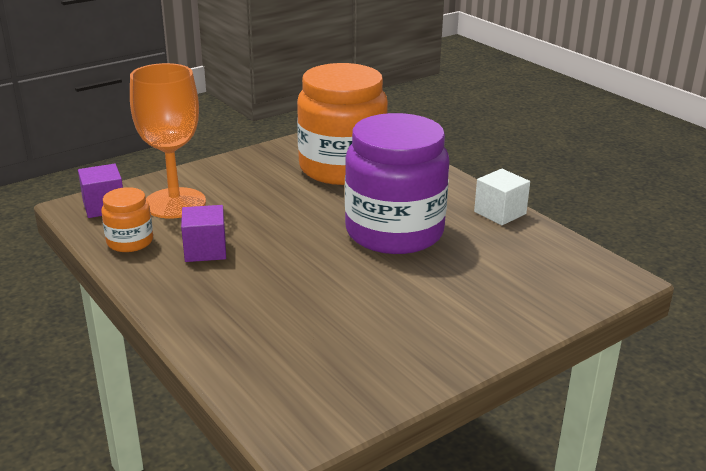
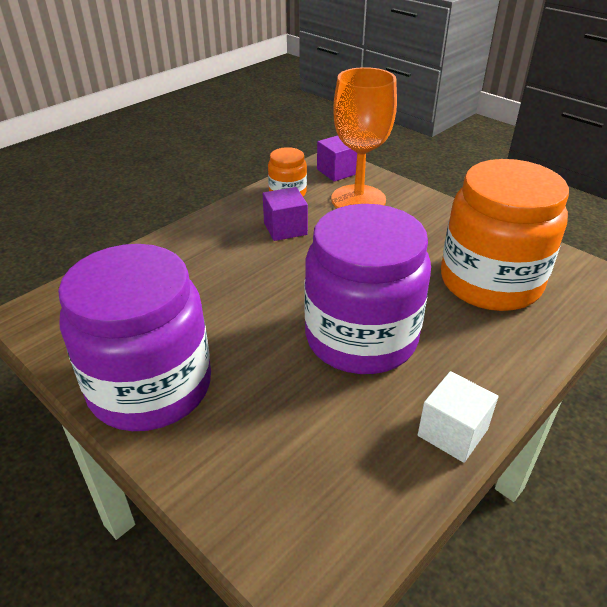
camera: 80 degrees right, 10 degrees up
none -> purple jar [58,244,211,431]

